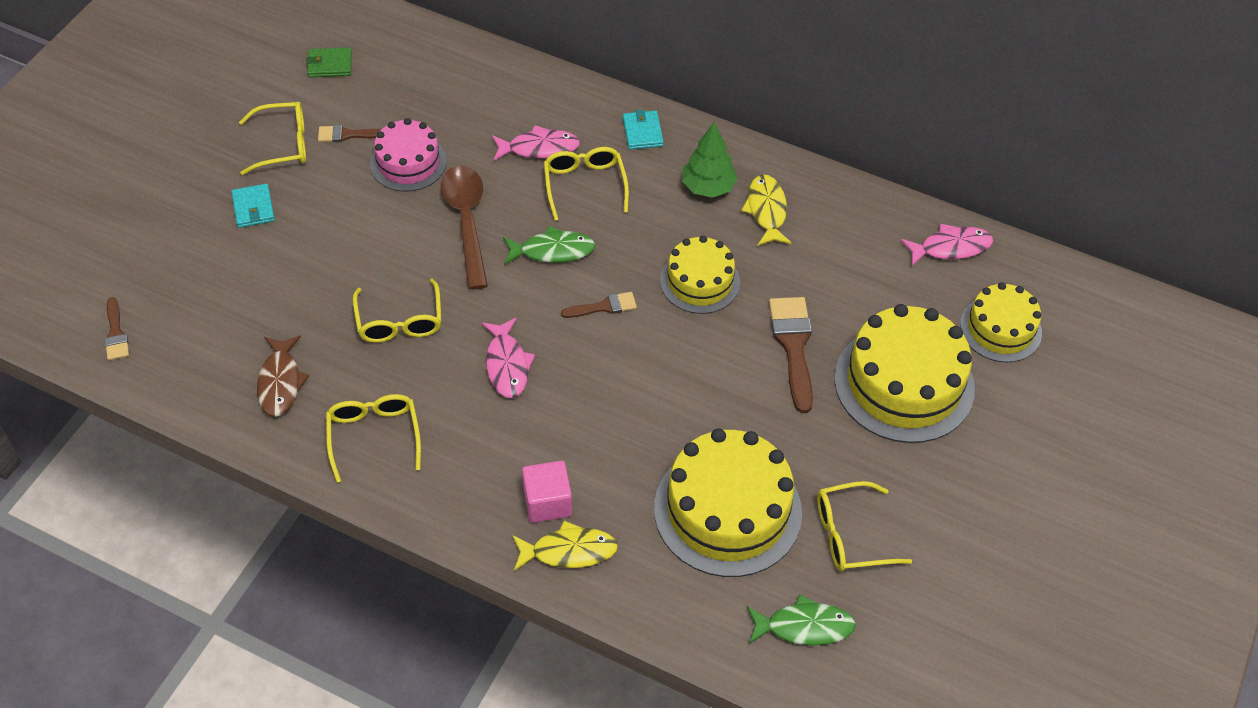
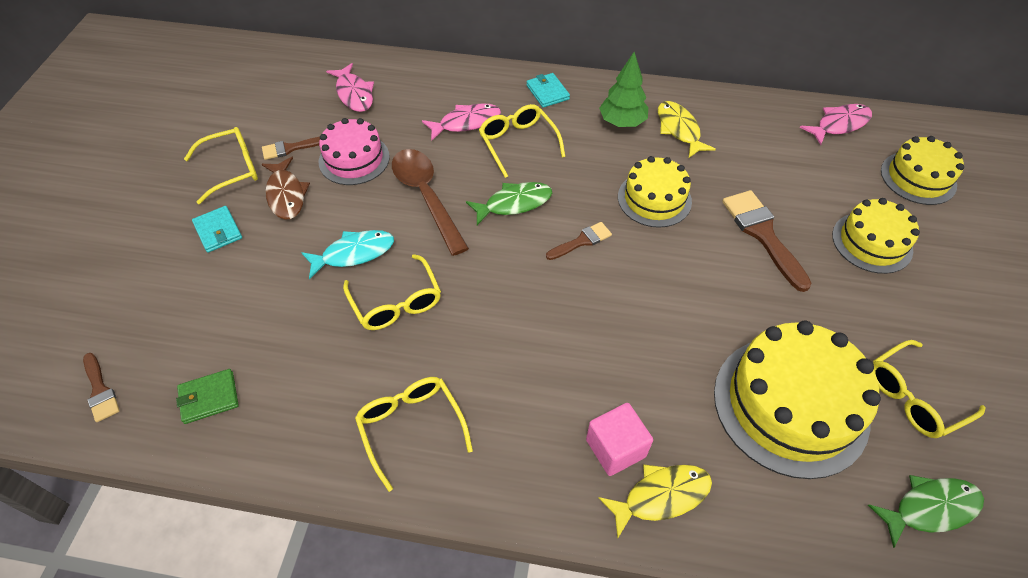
camera: 15 degrees left, 0 degrees up
brown fish [257,336,309,417] -> brown fish moved to [262,157,310,220]
green wallet [306,47,352,77] -> green wallet moved to [176,369,239,424]
pink fish [481,318,535,398] -> pink fish moved to [326,63,374,112]
yellow cake [834,304,975,443] -> yellow cake [832,198,920,274], size x0.60
none -> turquoise fish [301,230,394,279]

